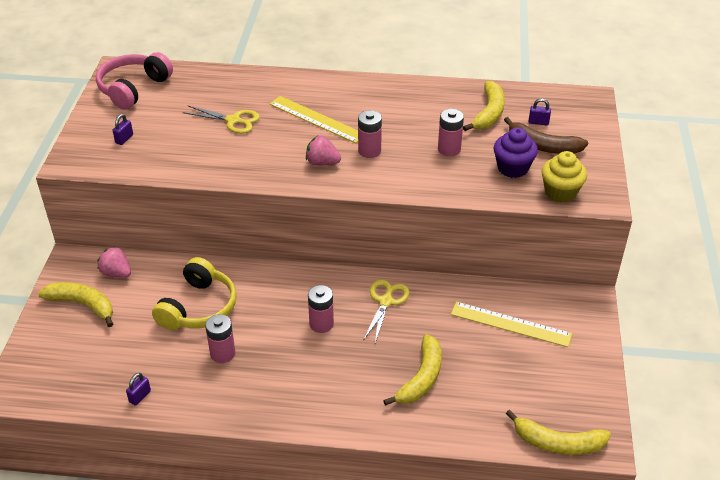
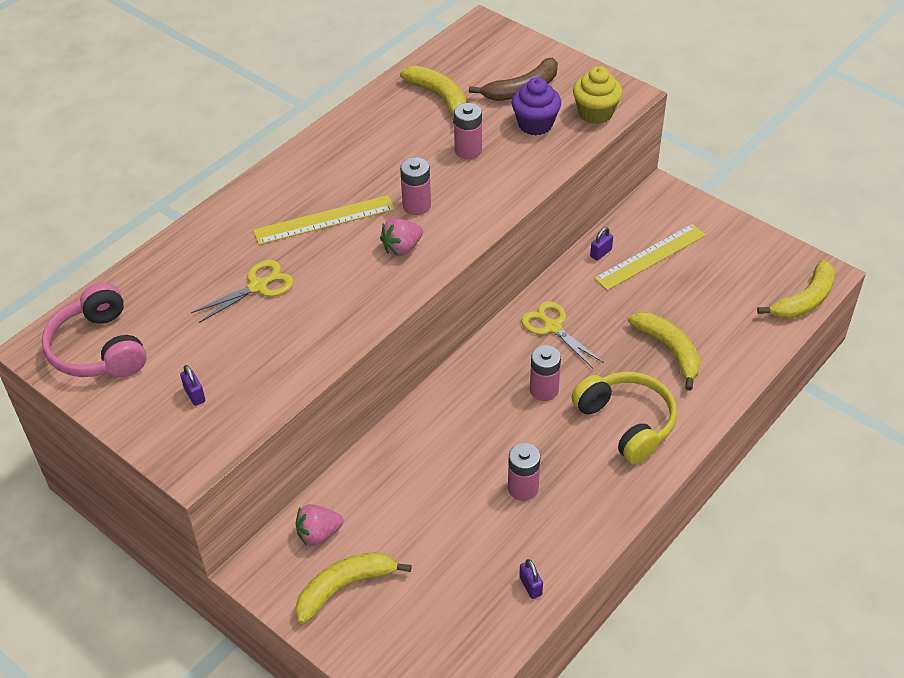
camera: 55 degrees left, 5 degrees up
yellow headphones [152,257,237,330] -> yellow headphones moved to [572,372,677,464]
purple padlock [529,99,551,125] -> purple padlock moved to [590,227,613,261]

